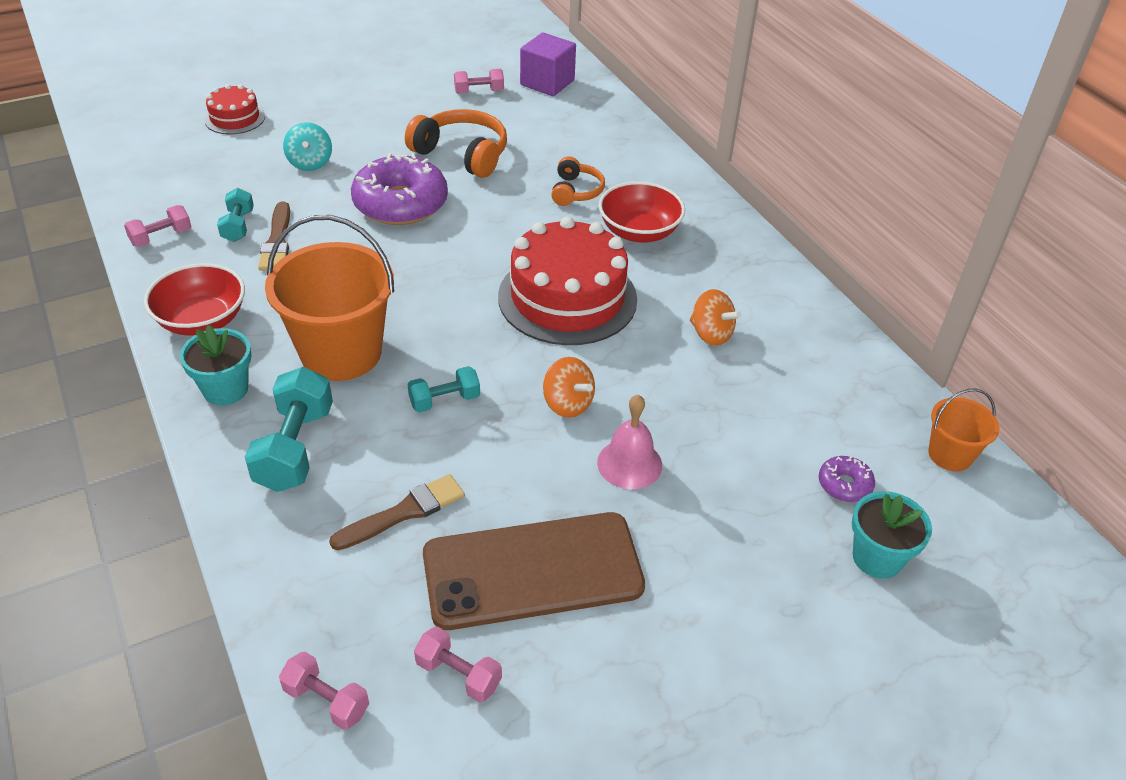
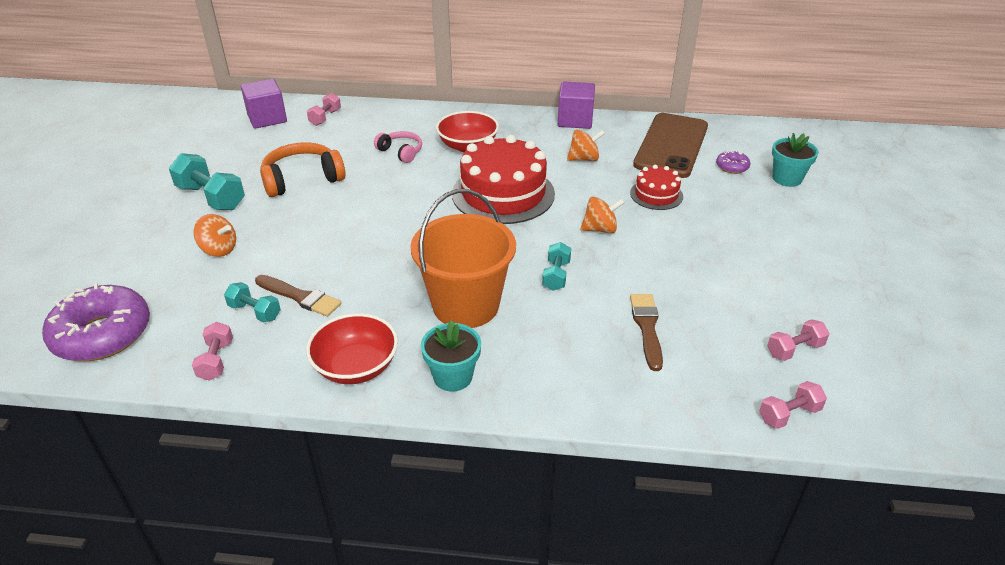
camera: 55 degrees left, 5 degrees down
red cake [204,84,265,134] -> red cake moved to [630,165,683,210]
turquoise dumbbell [245,367,333,492] -> turquoise dumbbell moved to [169,153,245,210]
turquoise spinning top [283,122,332,171] -> orange spinning top [194,214,236,257]
purple donut [351,153,448,225] -> purple donut moved to [42,283,150,361]
brown phone [423,512,645,630] -> brown phone moved to [633,113,708,178]
pink dumbbell [454,69,504,94] -> pink dumbbell moved to [307,93,341,126]
orange headphones [551,156,605,206] -> pink headphones [374,131,422,163]
pink bell [597,395,662,489] -> none
orange bucket [928,389,1000,472] -> none
none -> purple cube [558,81,595,129]

